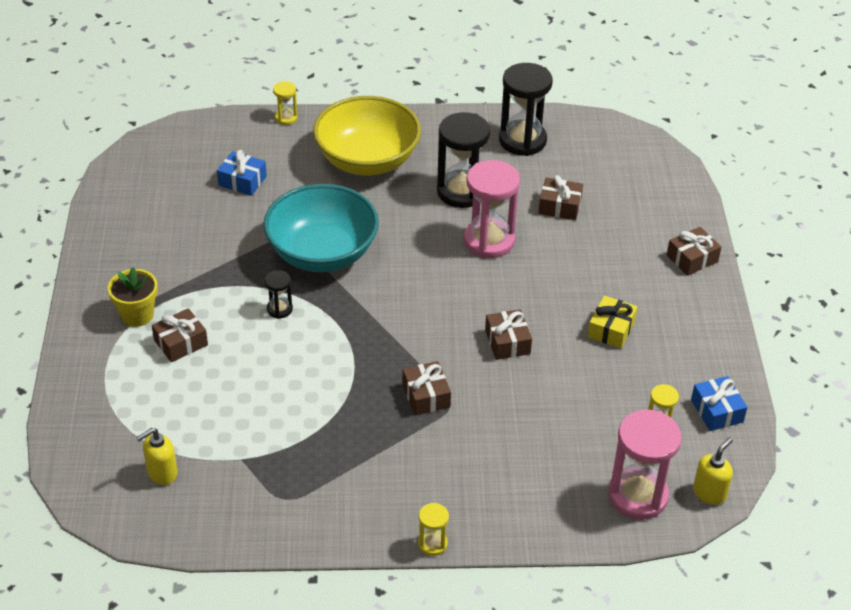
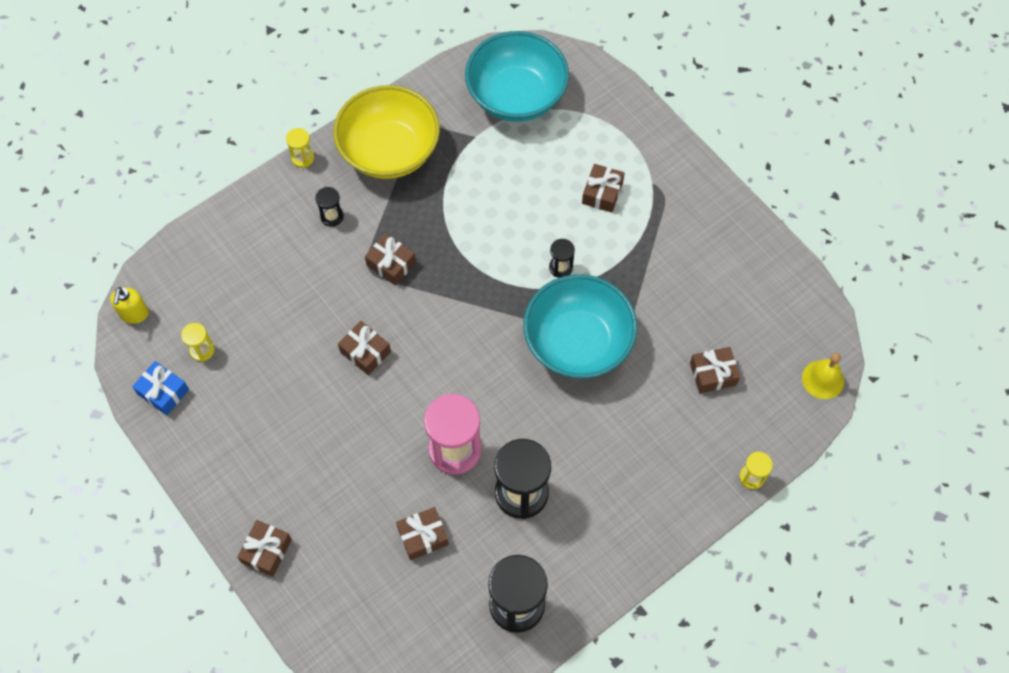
camera: 145 degrees right, 20 degrees up
yellow flower pot [108,267,158,327] -> none
yellow soap dispenser [136,428,178,485] -> turquoise bowl [465,31,569,122]
blue gift [217,150,267,196] -> brown gift [690,347,740,393]
yellow bowl [313,96,421,175] -> yellow bowl moved to [333,85,440,179]
yellow gift [588,296,637,349] -> none
pink hourglass [608,410,682,520] -> none
none -> black hourglass [315,187,344,227]
none -> yellow bell [802,353,844,399]

